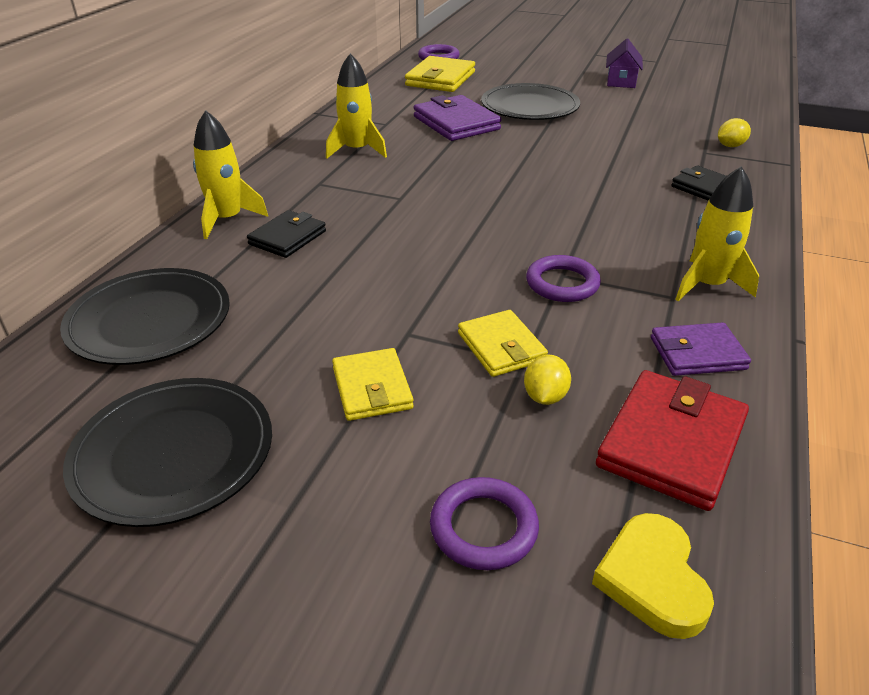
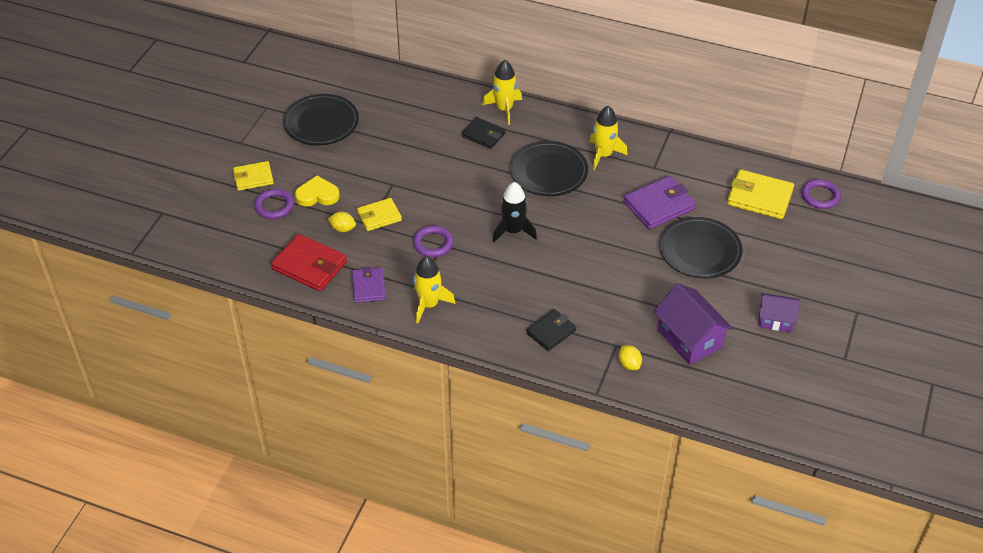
camera: 90 degrees right, 10 degrees up
black plate [60,268,230,365] -> black plate moved to [510,141,588,196]
yellow wallet [332,348,414,421] -> yellow wallet moved to [233,161,274,191]
yellow heart [592,513,714,639] -> yellow heart moved to [295,176,340,207]
none -> black rocket [493,182,537,242]
none -> purple house [653,283,733,365]

